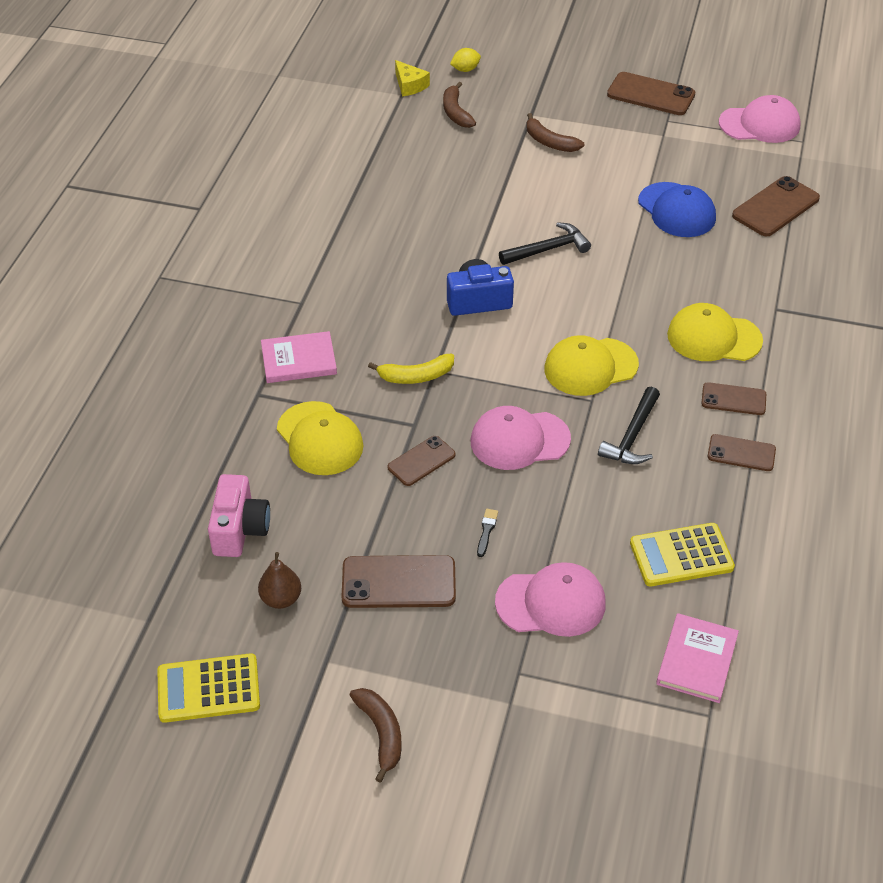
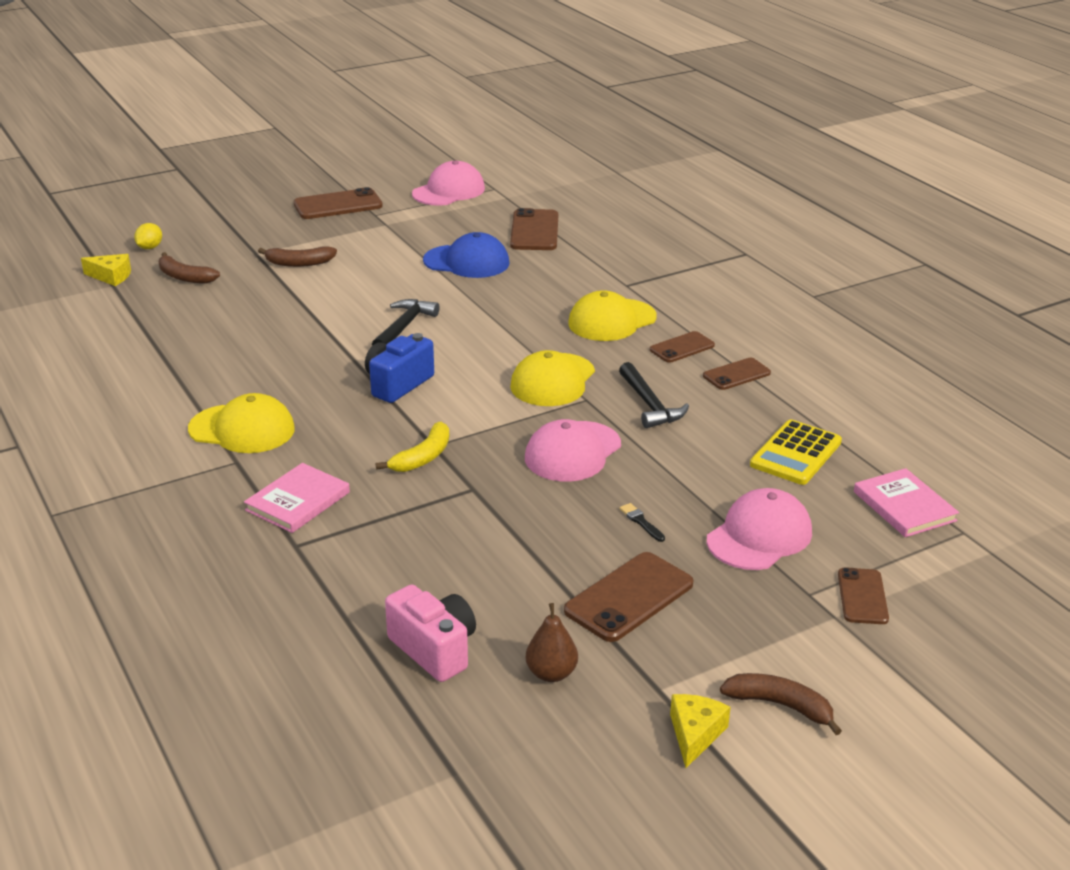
camera: 45 degrees left, 15 degrees down
yellow calculator [157,653,260,723] -> none
yellow cap [277,401,364,475] -> yellow cap moved to [188,393,295,453]
brown phone [387,436,456,486] -> brown phone moved to [838,567,889,624]
none -> yellow cheese [670,694,731,768]

